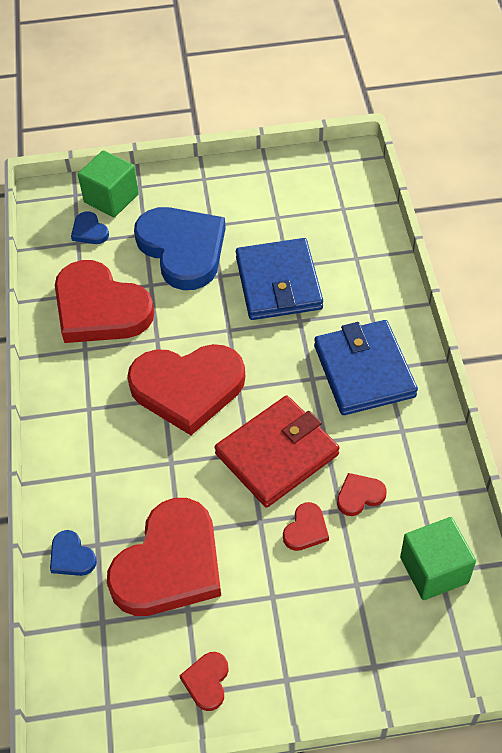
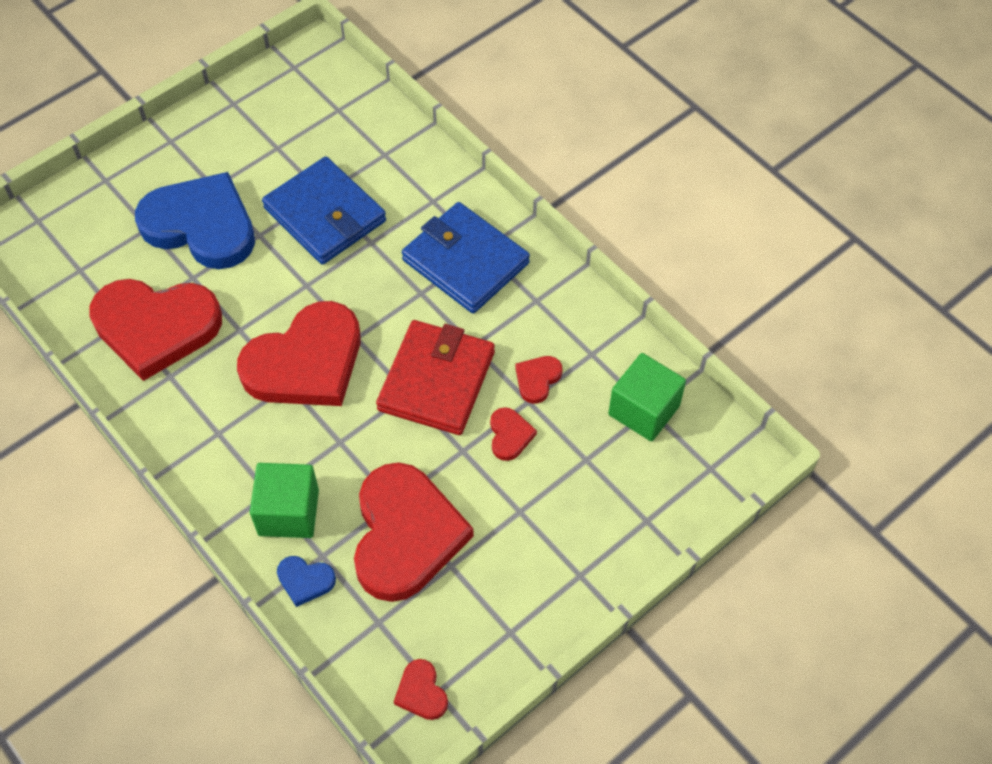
camera: 35 degrees left, 5 degrees up
blue heart [71,211,109,244] -> none
green cube [78,150,139,217] -> green cube moved to [250,463,319,538]
red heart [180,652,229,711] -> red heart moved to [394,659,448,720]

